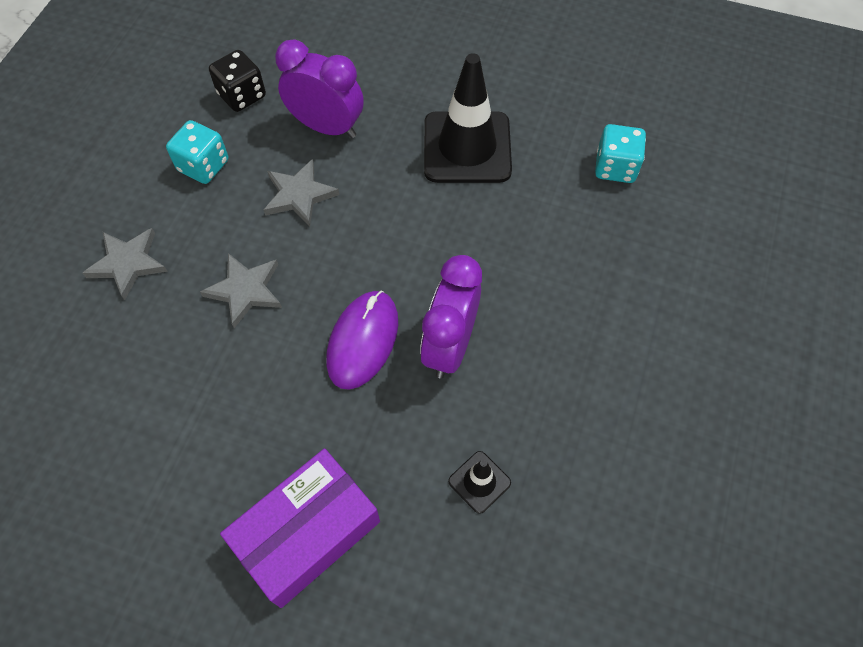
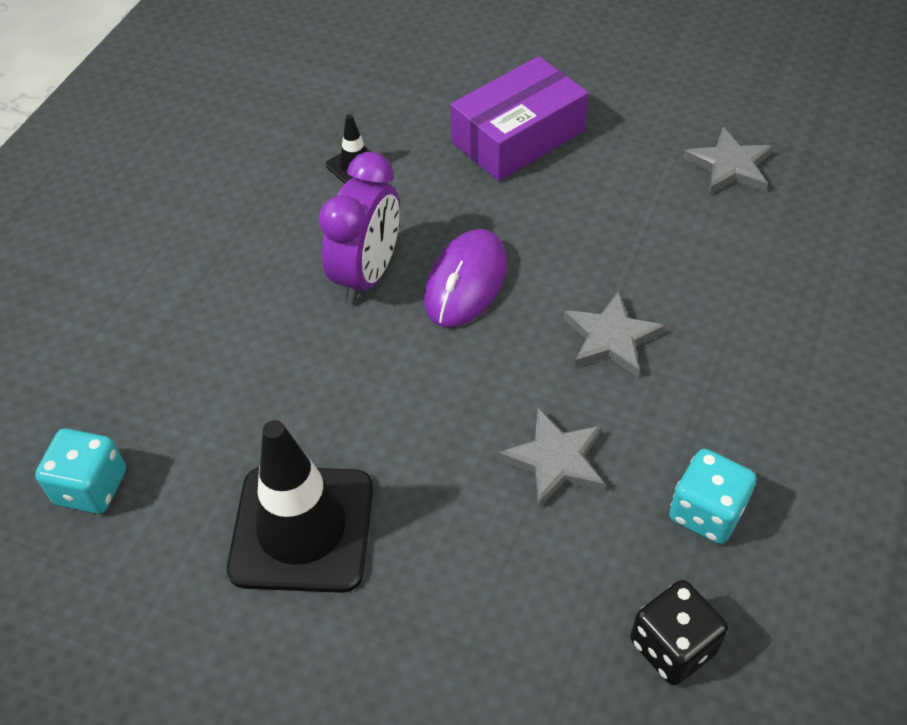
camera: 175 degrees left, 10 degrees down
grey star [82,228,168,300] -> grey star moved to [683,127,773,195]
purple clock [275,40,364,138] -> none

